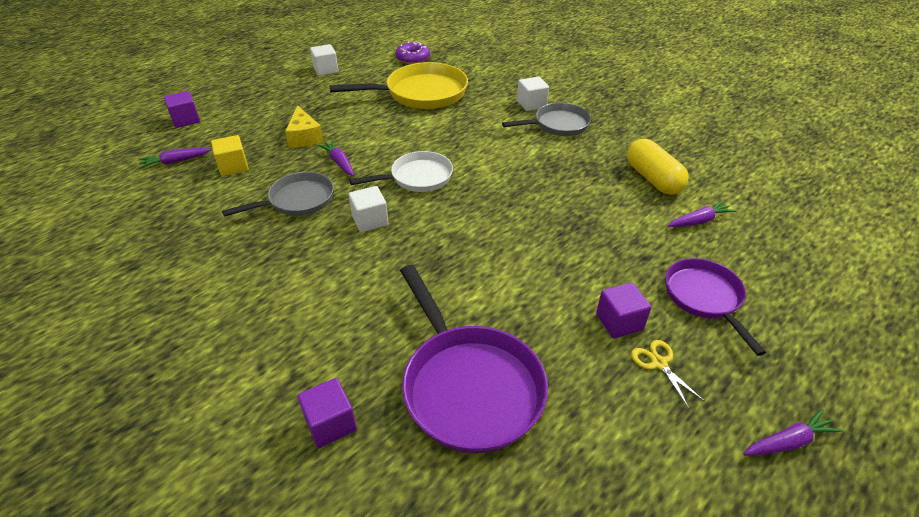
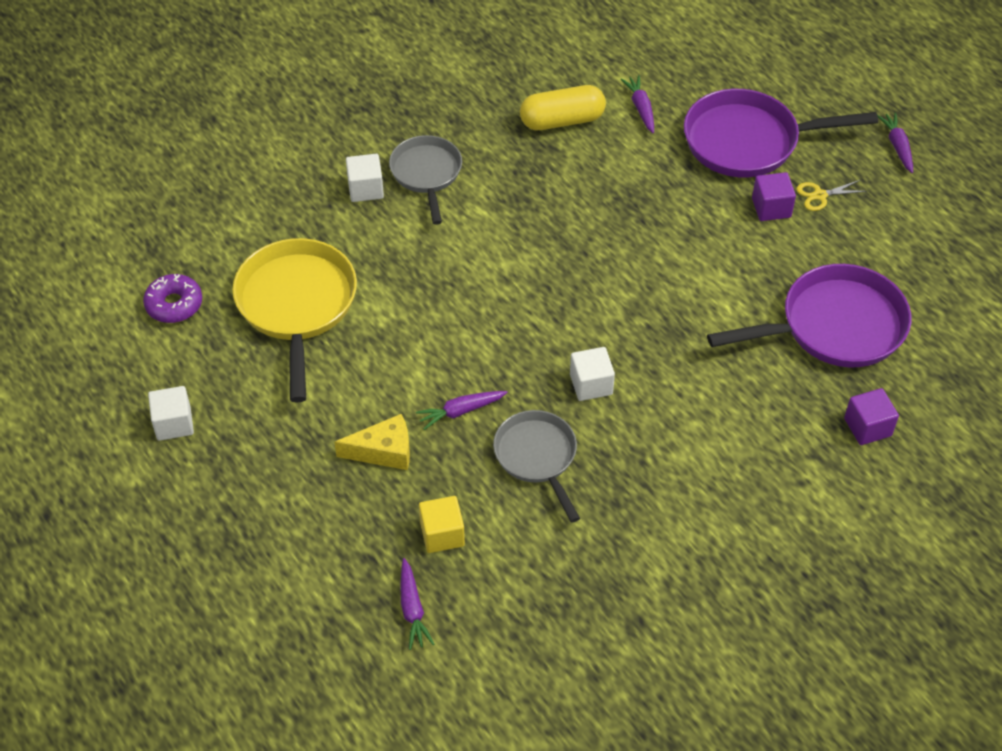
camera: 80 degrees left, 10 degrees up
purple cube [164,91,200,128] -> none
white pan [349,151,453,192] -> none
purple pan [665,258,766,356] -> purple pan [684,89,878,178], size x1.59

